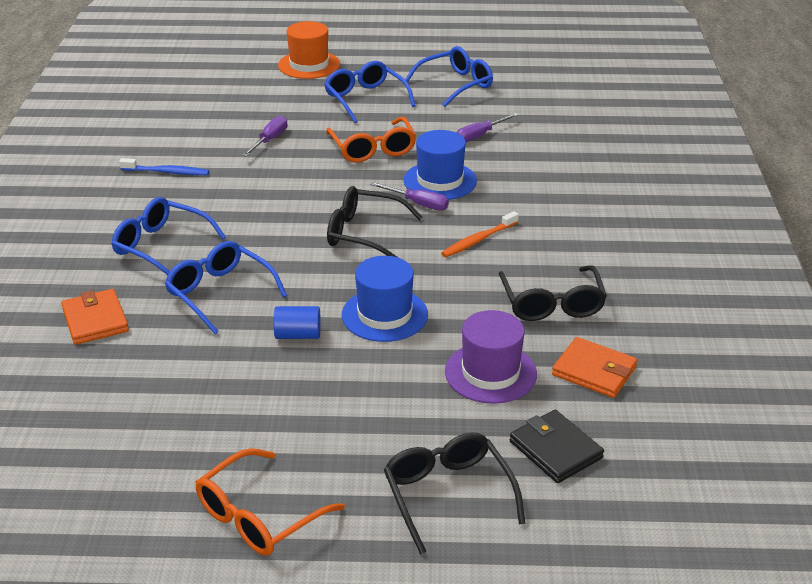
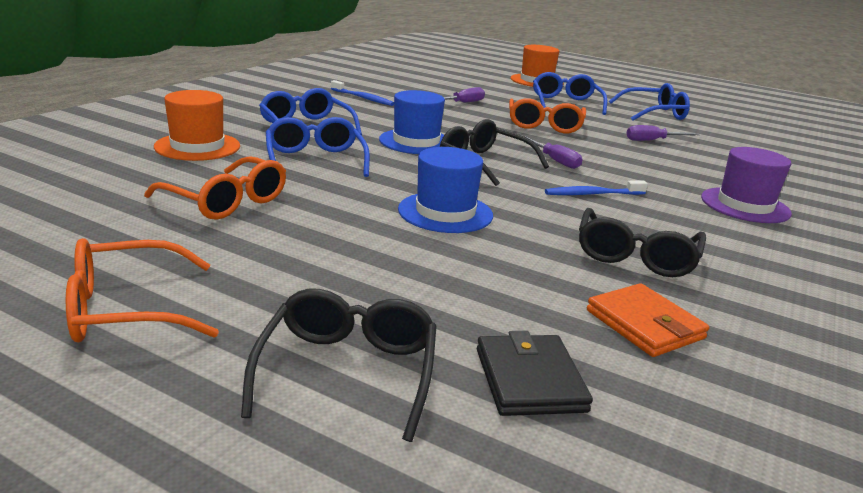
camera: 25 degrees right, 10 degrees down
orange wallet [61,289,129,345] -> orange hat [154,90,240,161]
blue cylinder [274,306,321,339] -> none
blue hat [403,130,477,200] -> blue hat moved to [379,90,445,154]
orange toothbrush [441,211,519,257] -> blue toothbrush [545,181,648,195]
purple hat [445,310,537,404] -> purple hat moved to [701,147,792,223]
none -> orange glasses [144,156,286,220]

